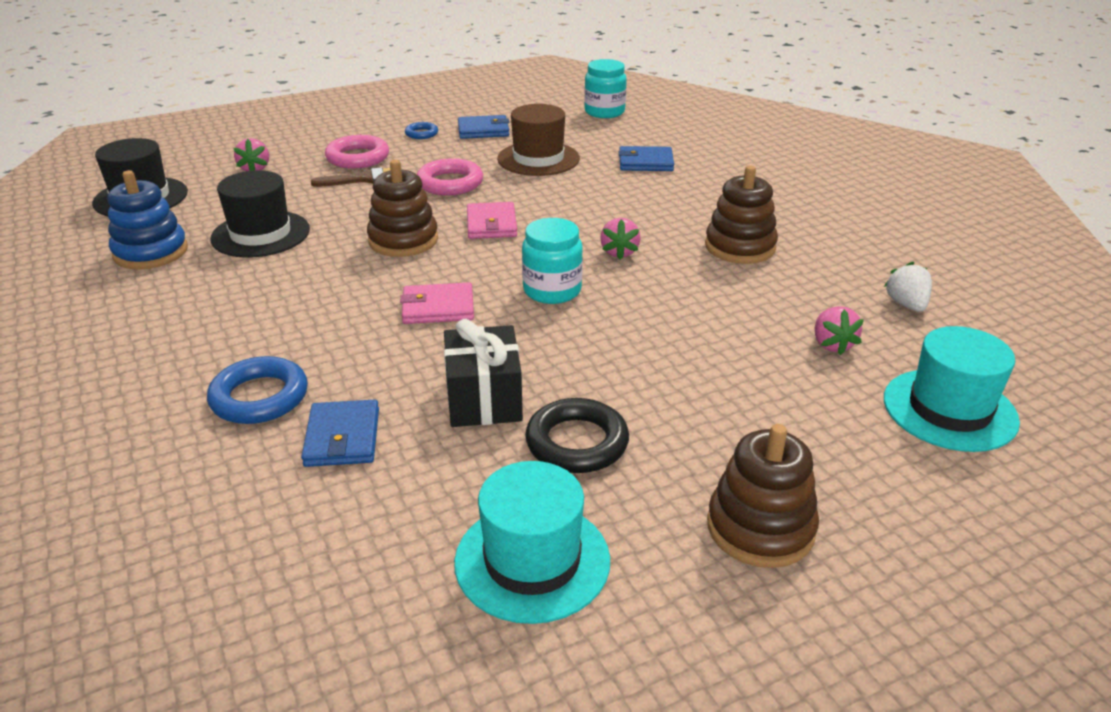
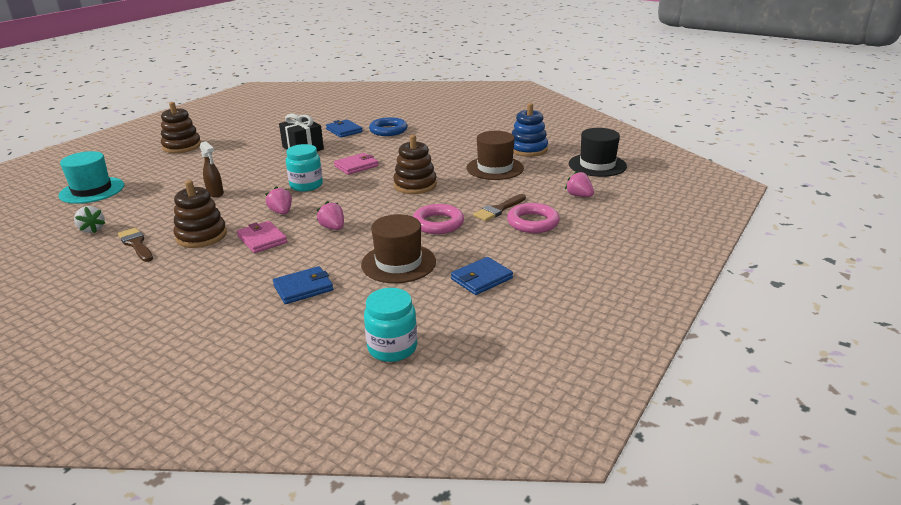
camera: 150 degrees right, 5 degrees down
black hat [210,170,310,258] -> brown hat [466,131,524,180]
blue ring [405,122,438,139] -> none
turquoise hat [454,461,610,624] -> none
pink wallet [467,202,517,239] -> pink wallet moved to [237,221,287,253]
black ring [525,398,629,473] -> none
pink strawberry [815,306,864,355] -> pink strawberry moved to [317,201,344,230]
none -> brown brush [118,227,153,262]
none -> brown spray bottle [200,141,224,197]

